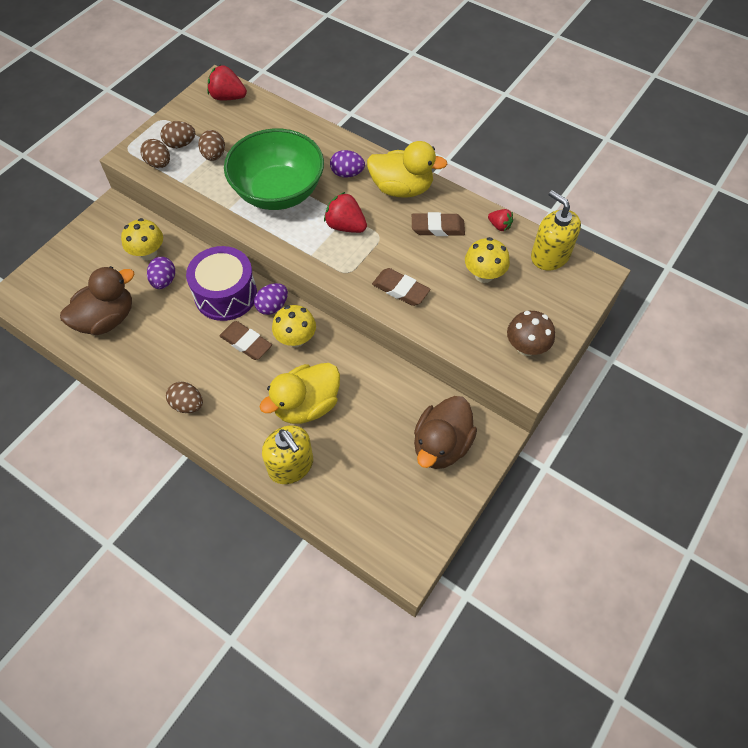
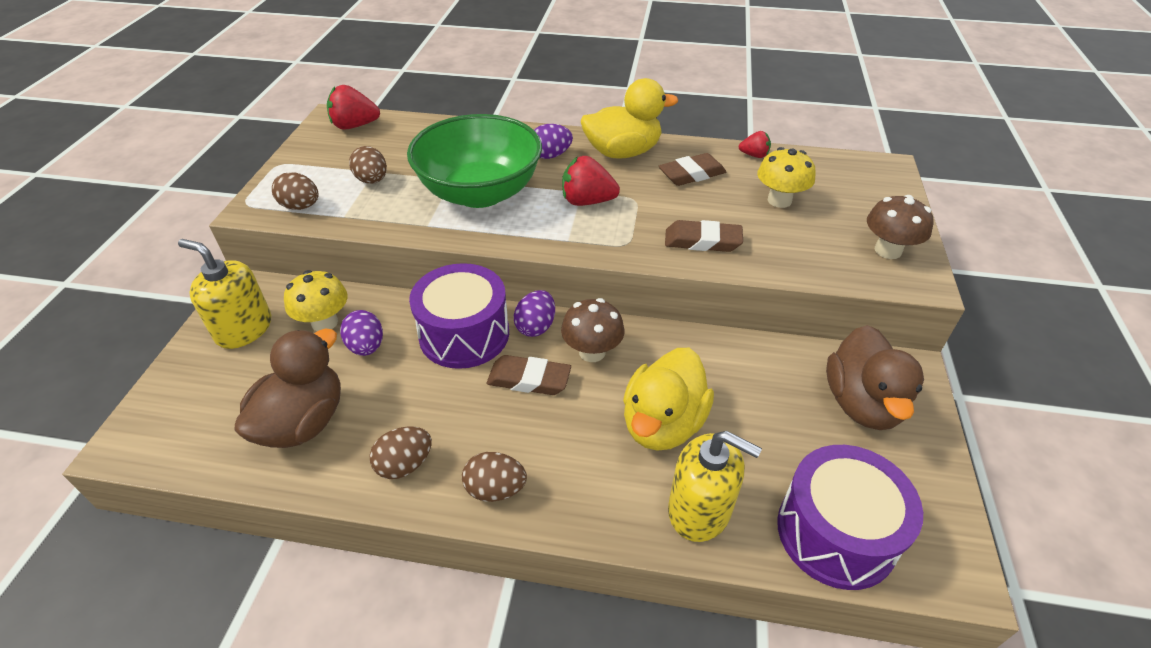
camera: 25 degrees left, 15 degrees down
brown egg [161,121,195,148] -> brown egg moved to [370,427,432,479]
yellow mushroom [272,305,316,347] -> brown mushroom [561,298,625,362]
yellow soap dispenser [531,190,581,270] -> yellow soap dispenser moved to [178,239,271,349]
none -> purple drum [777,445,923,590]

